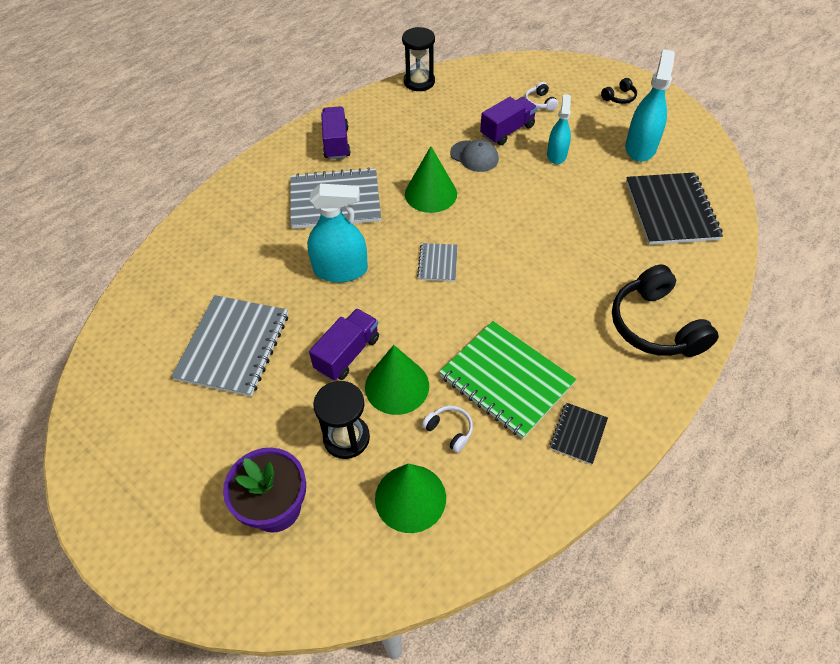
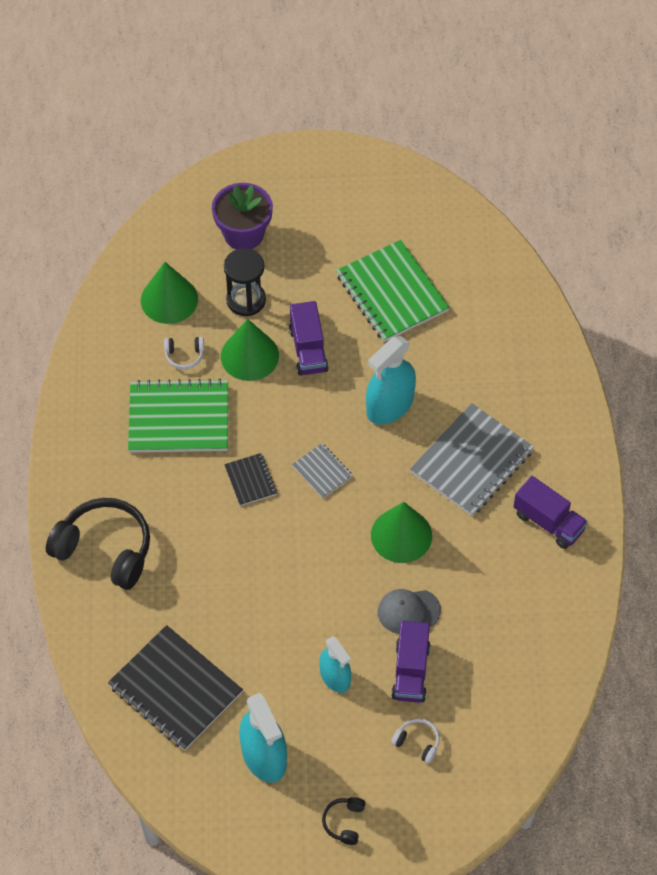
camera: 135 degrees right, 5 degrees up
grey notebook [171,295,288,397] -> green notebook [336,240,450,342]
black hourglass [402,27,435,91] -> none
black notebook [549,403,608,465] -> black notebook moved to [224,453,277,506]

